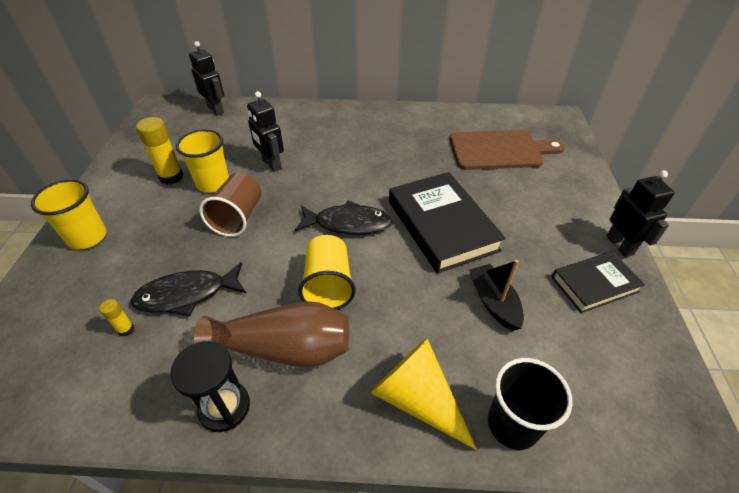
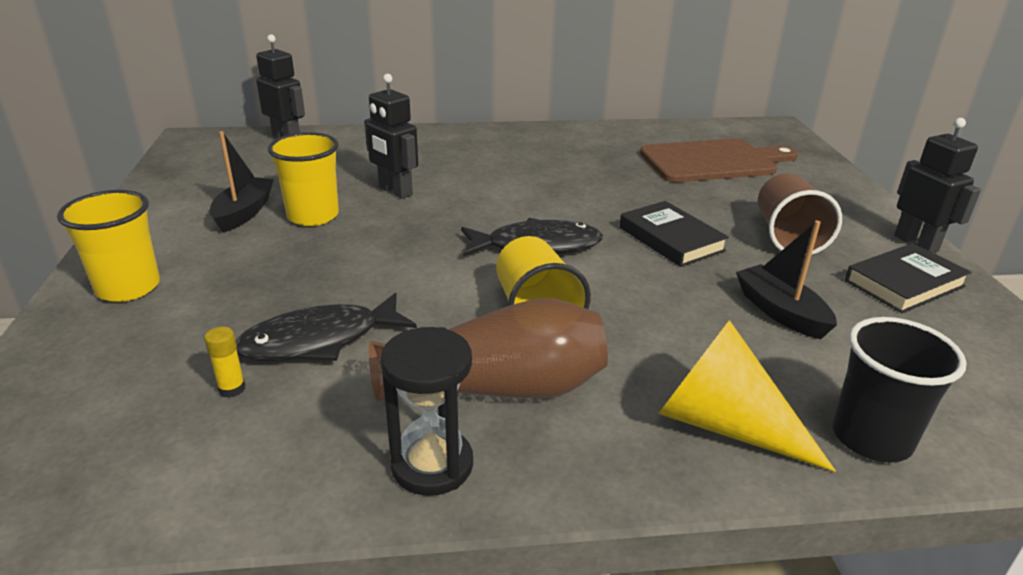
camera: 10 degrees left, 15 degrees down
yellow glue stick [136,117,184,185] -> black boat [209,131,274,233]
brown cup [199,173,261,237] -> brown cup moved to [758,173,842,255]
black book [389,172,506,273] -> black book [619,201,729,267], size x0.59

